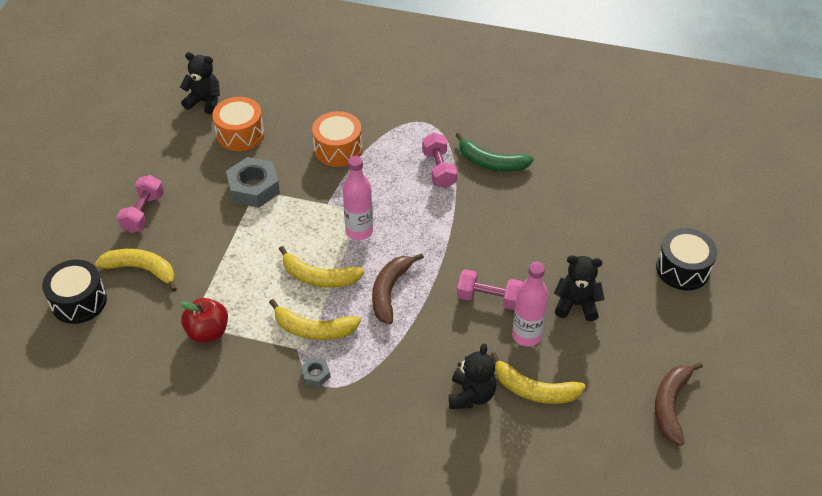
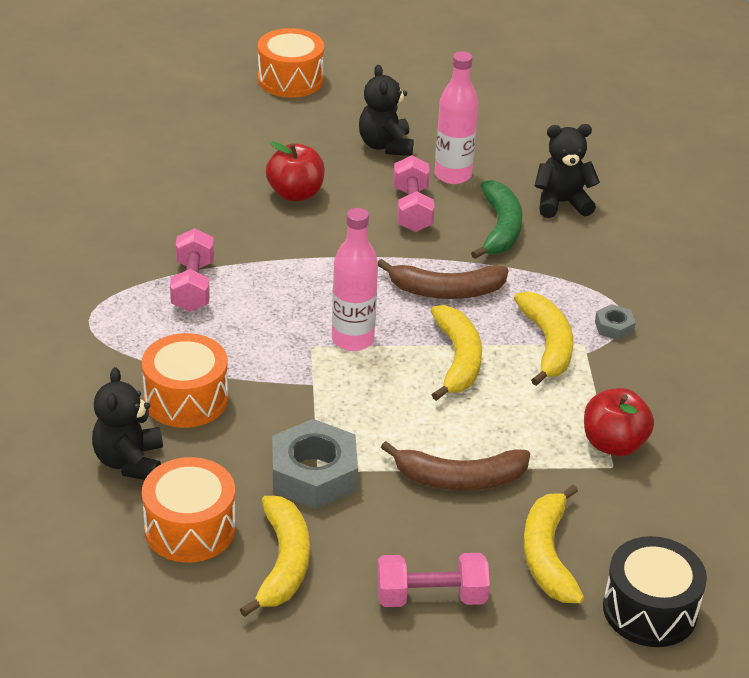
camera: 110 degrees left, 10 degrees down
black teddy bear [180,52,220,114] -> black teddy bear moved to [92,367,163,480]
pink dumbbell [422,133,457,188] -> pink dumbbell turned 60 degrees counterclockwise [170,228,214,312]
green banana [456,133,534,172] -> green banana moved to [471,180,522,259]
yellow banana [490,352,586,404] -> yellow banana moved to [240,496,310,617]
brown banana [655,362,703,446] -> brown banana moved to [381,441,530,491]
black drum [656,228,717,290] -> orange drum [258,28,324,98]
none -> red apple [266,141,325,201]

